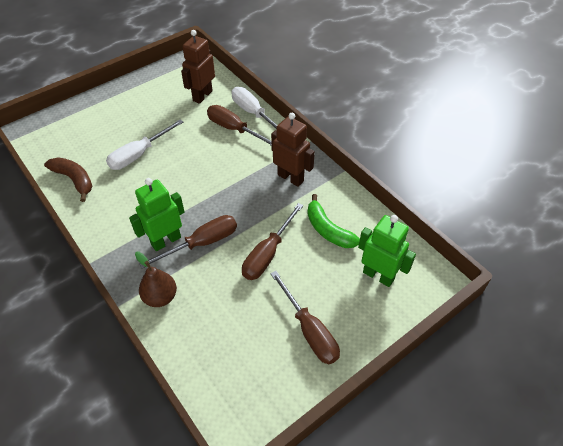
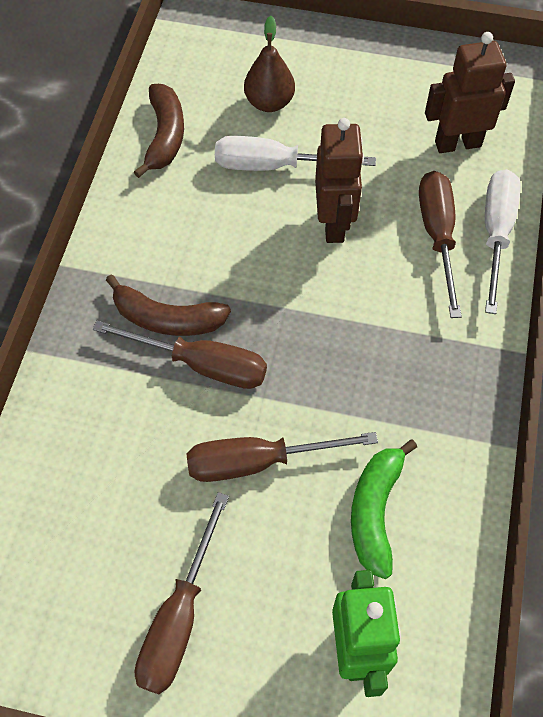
camera: 50 degrees right, 10 degrees up
green robot [129,178,185,251] -> brown banana [106,274,231,336]
brown pear [135,252,177,307] -> brown pear moved to [244,16,295,112]
brown robot [271,113,315,187] -> brown robot moved to [315,118,364,243]

